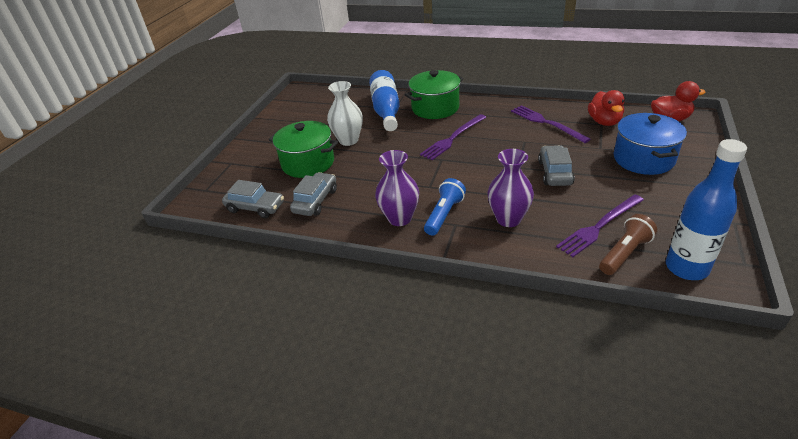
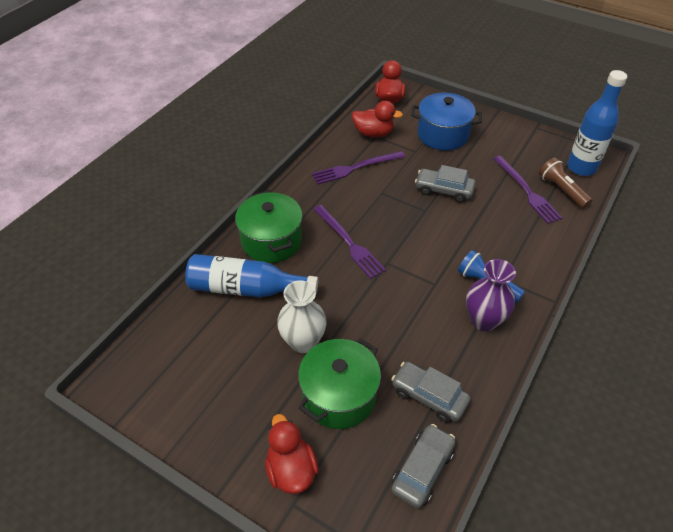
camera: 80 degrees left, 10 degrees up
purple vase [487,149,534,227] -> none
none -> red duck [265,414,319,494]

